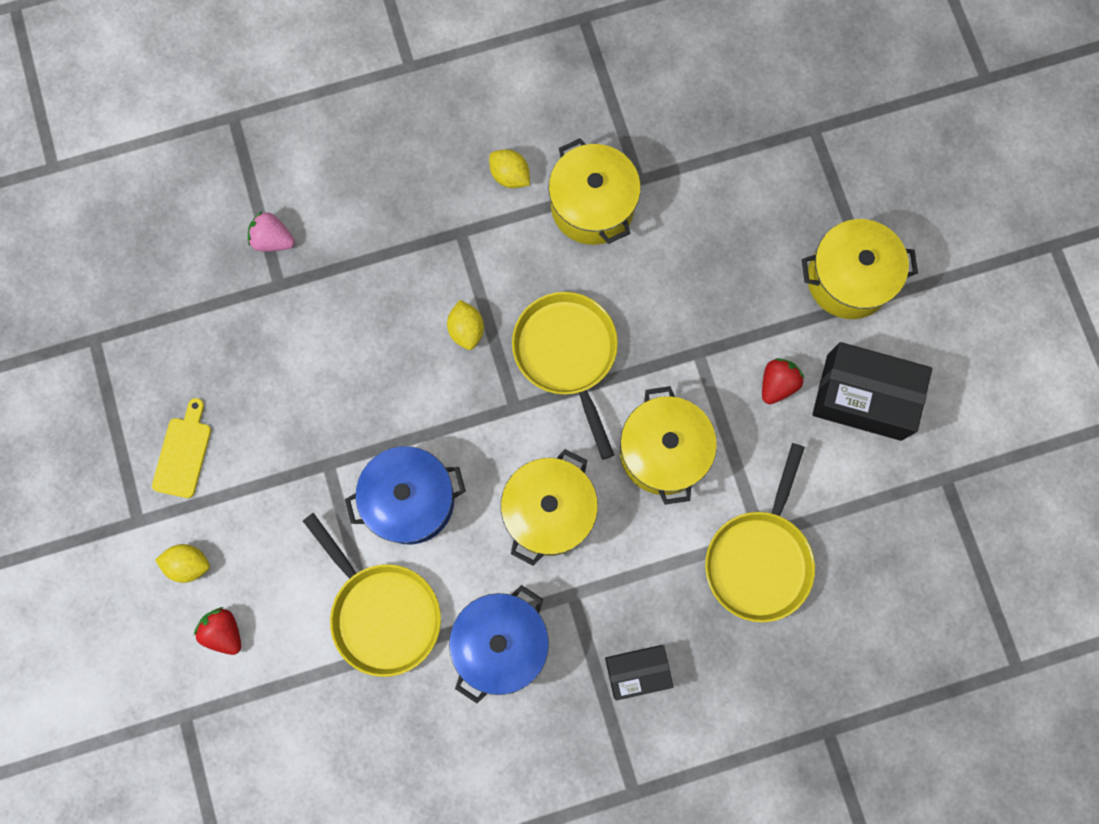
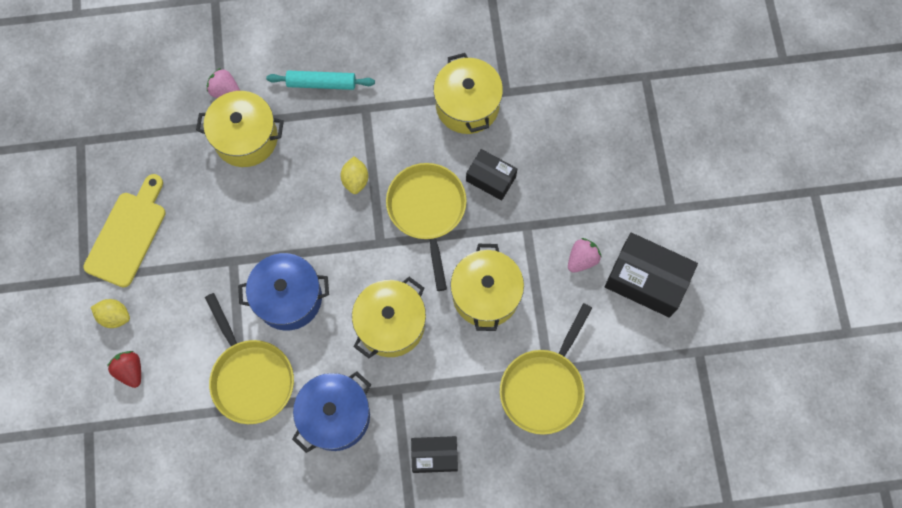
camera: 10 degrees right, 5 degrees down
yellow cutting board [152,398,211,498] -> yellow cutting board [83,174,166,288], size x1.57
yellow lemon [489,149,530,188] -> none
red strawberry [762,358,804,404] -> pink strawberry [568,238,601,273]
yellow pot [802,219,918,319] -> yellow pot moved to [196,91,284,167]
none -> turquoise rolling pin [266,71,375,90]
none -> black box [466,149,517,201]

